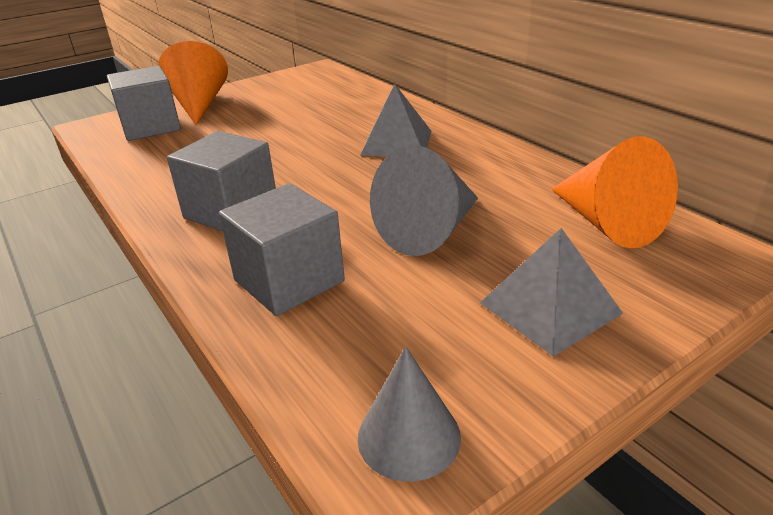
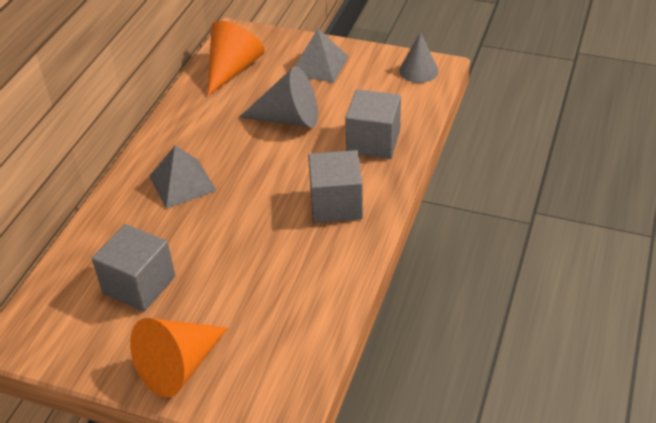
camera: 125 degrees left, 10 degrees up
grey cube [107,66,181,141] -> grey cube moved to [92,224,175,312]

